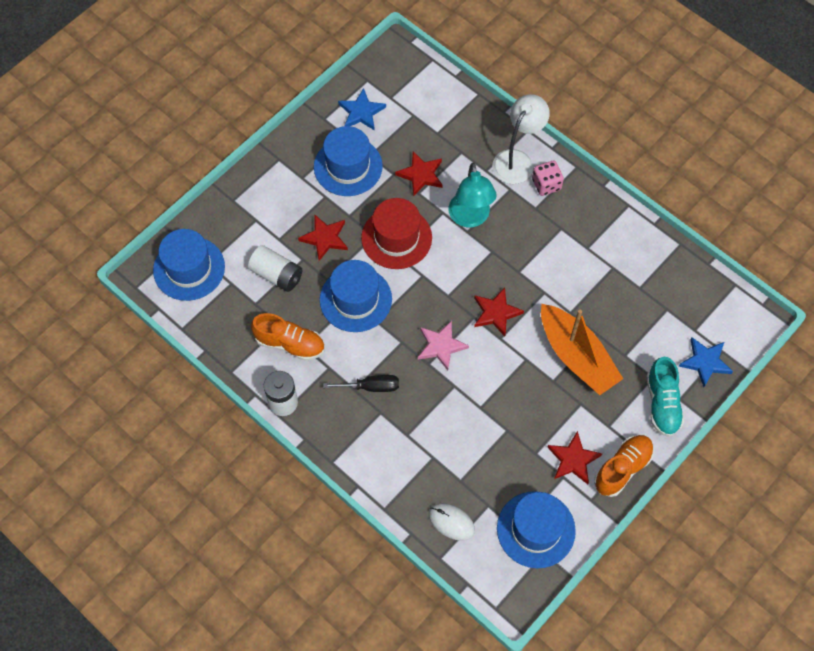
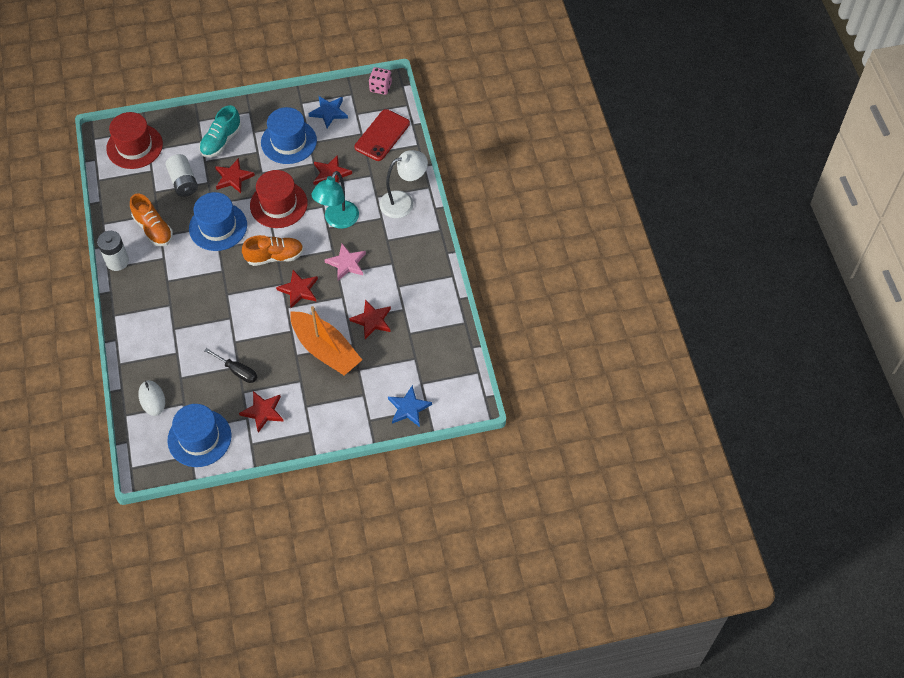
camera: 35 degrees right, 5 degrees down
blue hat [153,229,225,301] -> red hat [106,112,163,169]
black screwdriver [323,375,399,392] -> black screwdriver moved to [204,348,257,383]
pink star [418,320,469,370] -> pink star moved to [324,244,366,281]
pink dice [532,161,564,196] -> pink dice moved to [369,67,392,95]
orange boat [541,304,623,395] -> orange boat turned 45 degrees counterclockwise [290,306,362,376]
orange shoe [594,435,654,497] -> orange shoe moved to [242,235,304,266]
turquoise shoe [647,357,684,437] -> turquoise shoe moved to [199,105,241,157]
none -> red star [349,300,391,339]
none -> red phone [355,109,410,161]

